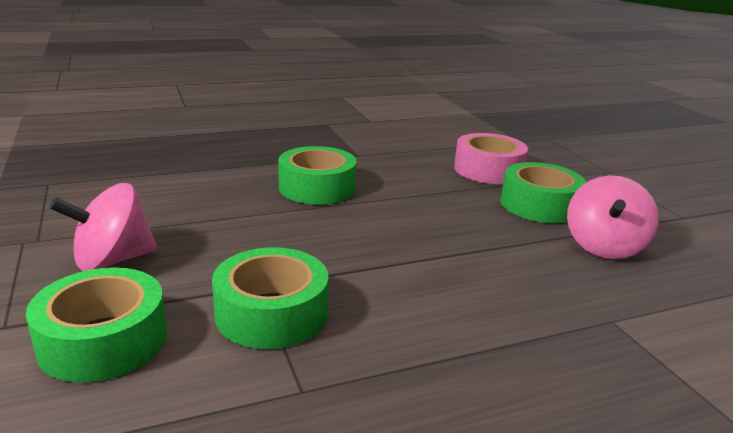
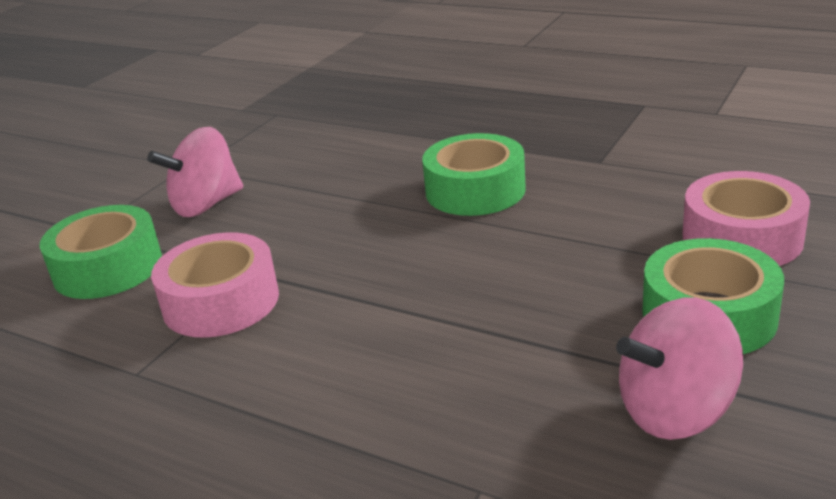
camera: 55 degrees right, 5 degrees up
pink spinning top [50,183,157,271] -> pink spinning top turned 60 degrees counterclockwise [147,127,243,217]
green tape [212,247,328,349] -> pink tape [151,232,279,338]

